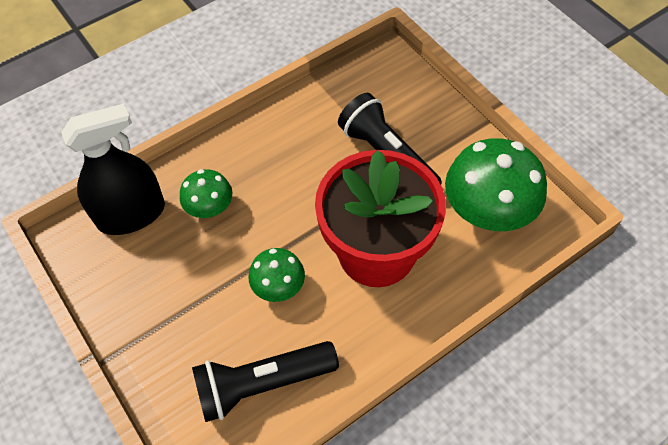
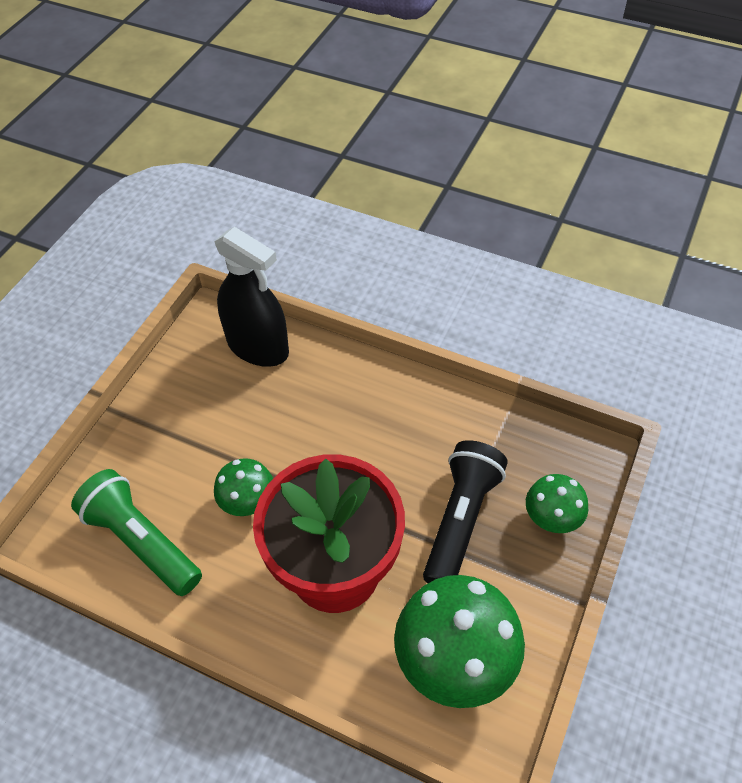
camera: 60 degrees right, 5 degrees down
green mushroom [180,169,232,218] -> green mushroom moved to [526,474,588,533]
black flashlight [192,341,339,422] -> green flashlight [71,469,202,596]

